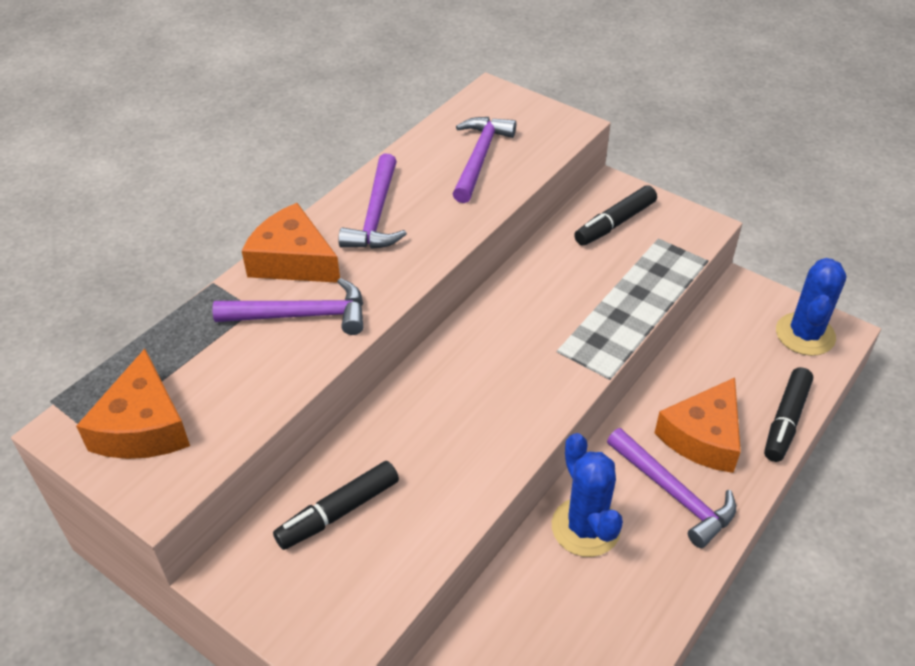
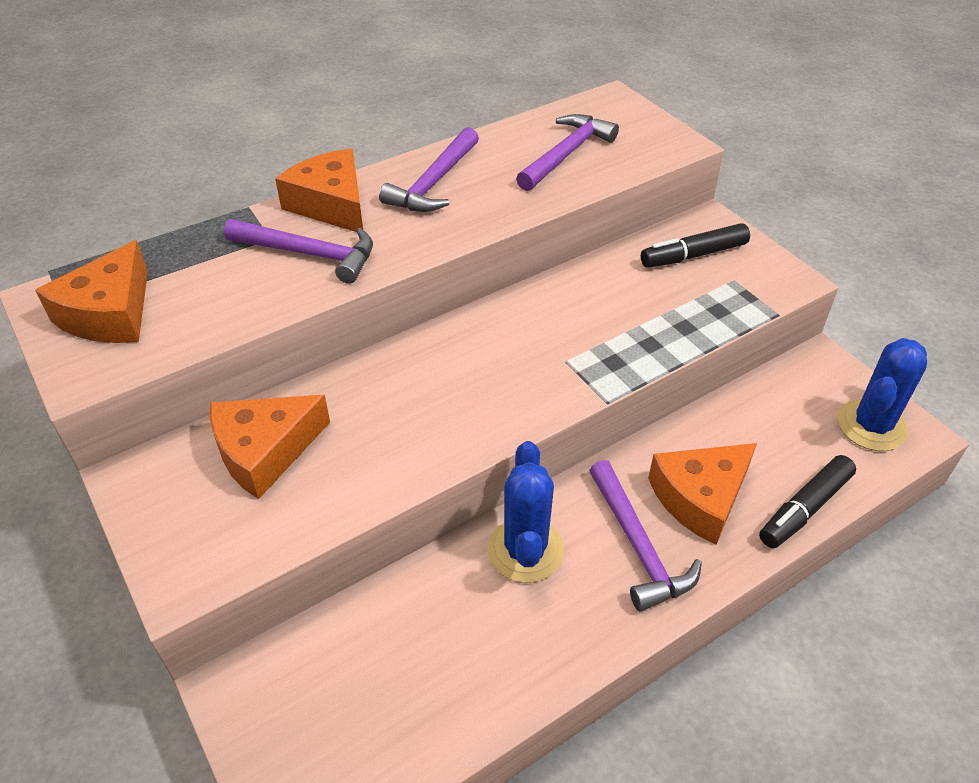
camera: 20 degrees right, 0 degrees up
black marker [273,461,399,550] -> orange cheese [210,395,330,499]

